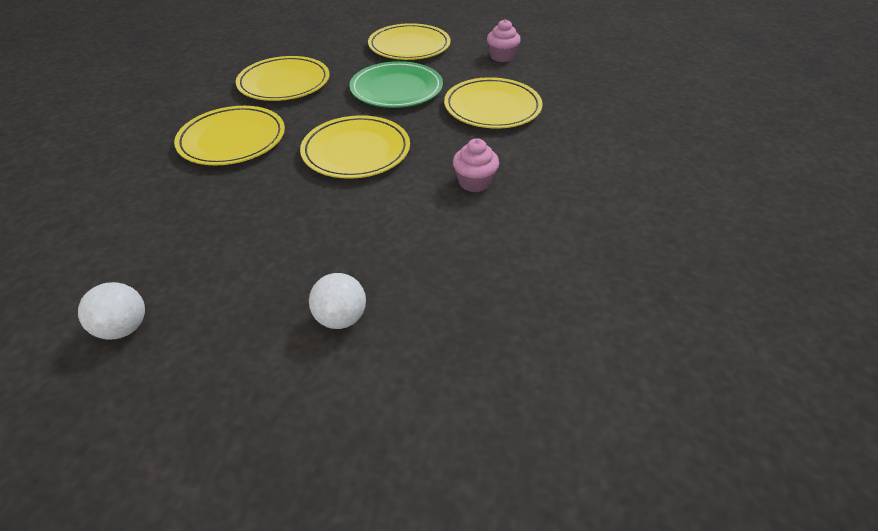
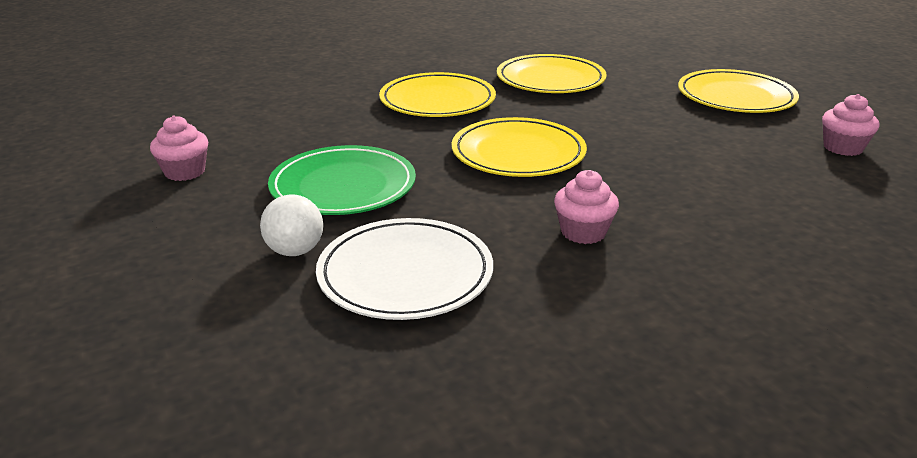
camera: 50 degrees right, 15 degrees down
white ball [78,282,145,340] -> pink cupcake [150,115,208,181]
green plate [349,61,443,108] -> green plate moved to [268,145,416,215]
yellow plate [444,77,543,129] -> none
none -> white plate [316,218,493,320]

